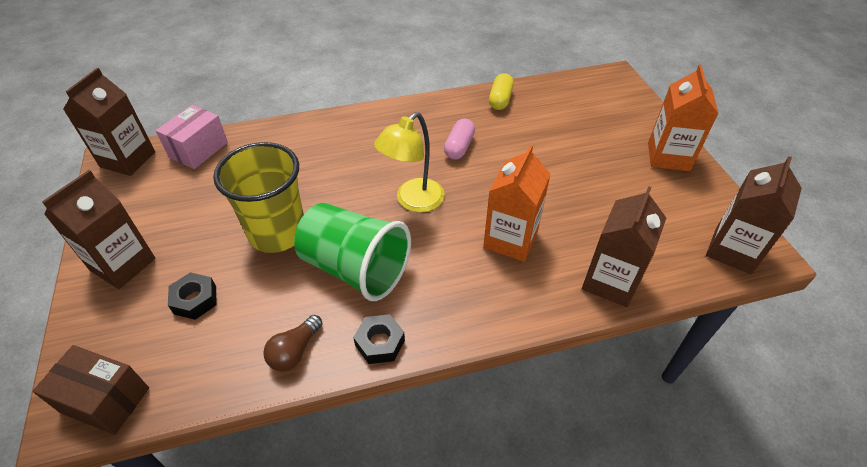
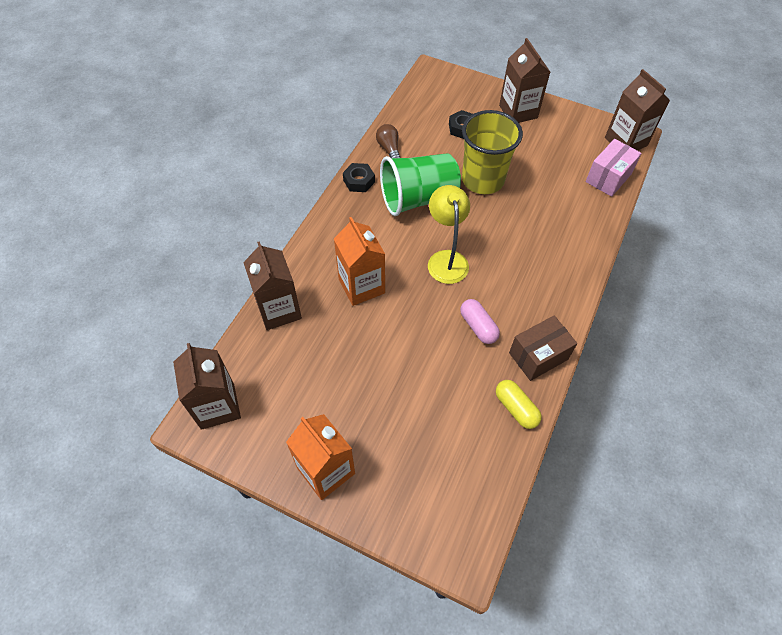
camera: 130 degrees right, 10 degrees up
brown box [33,345,149,435] -> brown box moved to [509,315,577,381]
pink box [156,105,228,169] -> pink box turned 60 degrees clockwise [586,139,642,197]

